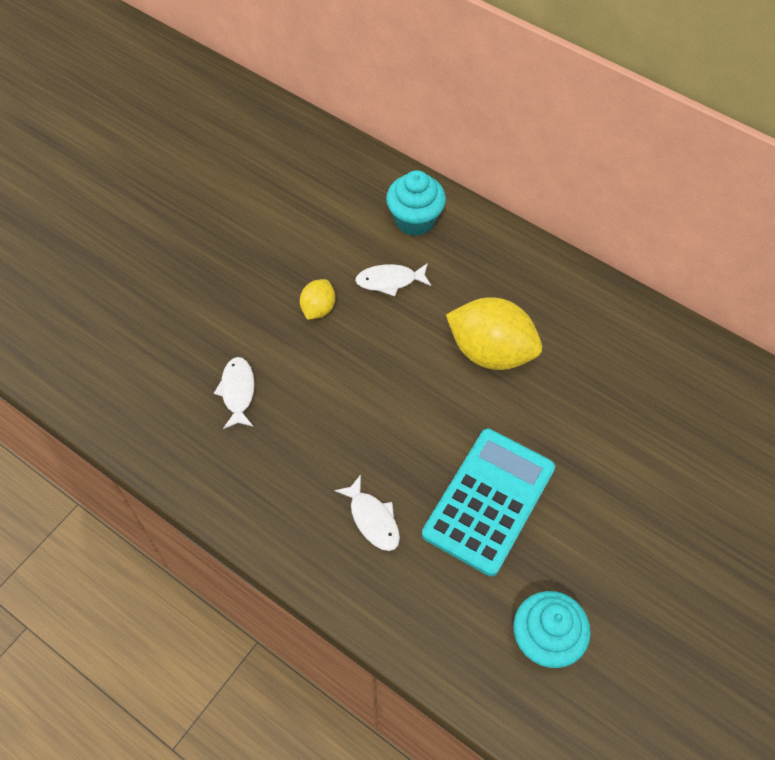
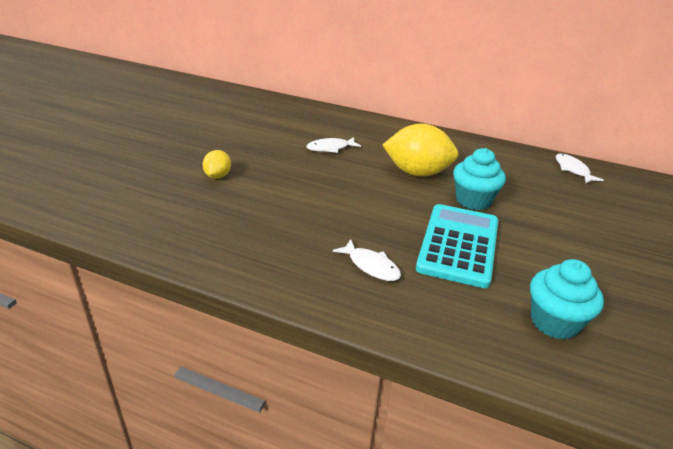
camera: 15 degrees left, 25 degrees down
white fish [214,357,254,429] -> white fish moved to [556,153,604,183]
yellow lemon [300,279,335,320] -> yellow lemon moved to [203,150,231,179]
turquoise cupcake [386,170,446,236] -> turquoise cupcake moved to [453,148,506,210]

